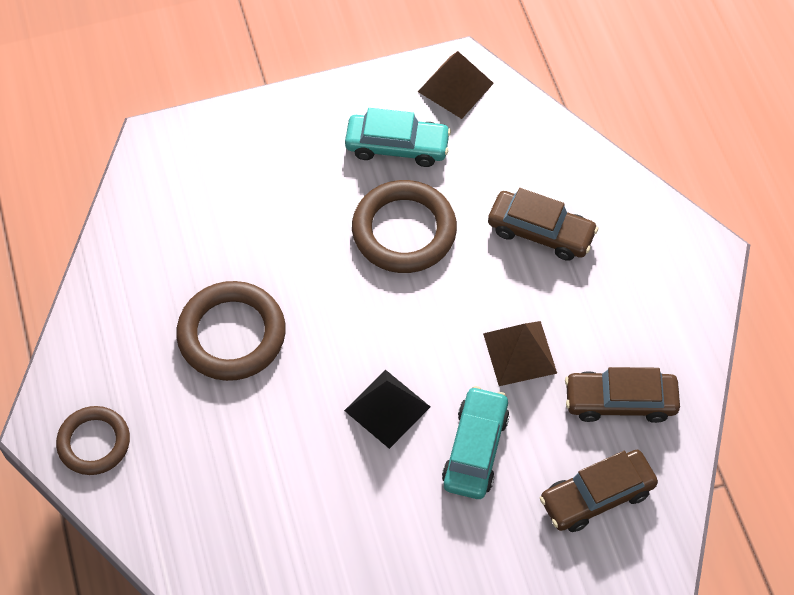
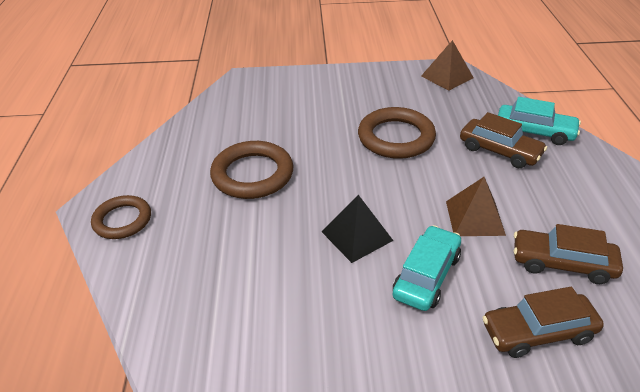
camera: 15 degrees right, 20 degrees down
turquoise car [345,108,451,167] -> turquoise car moved to [498,97,581,145]

